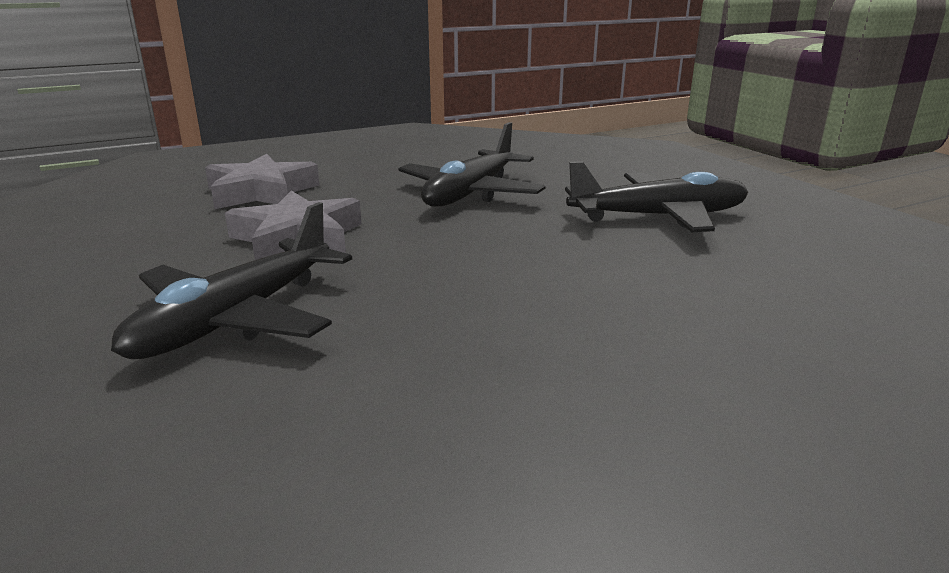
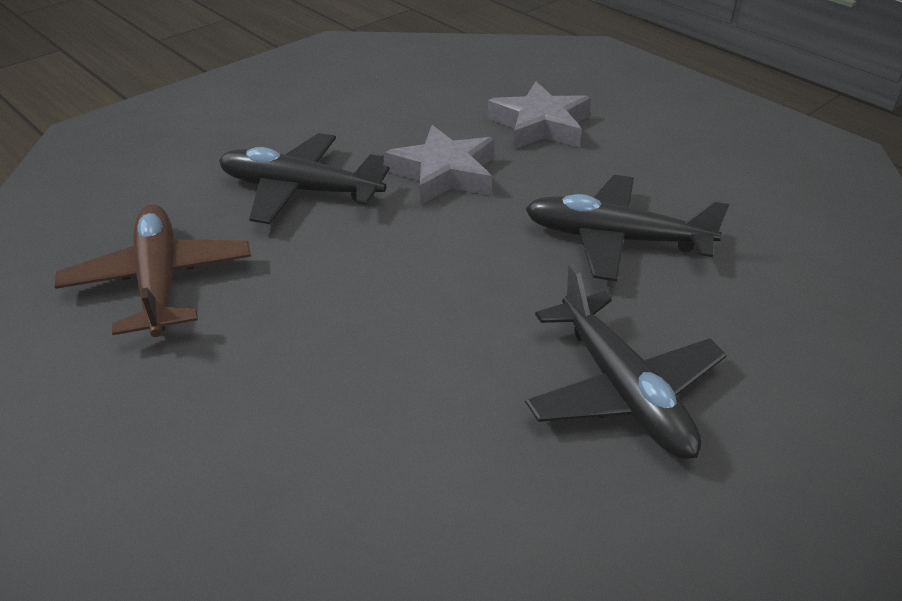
camera: 75 degrees right, 15 degrees up
none -> brown plane [54,204,251,337]

